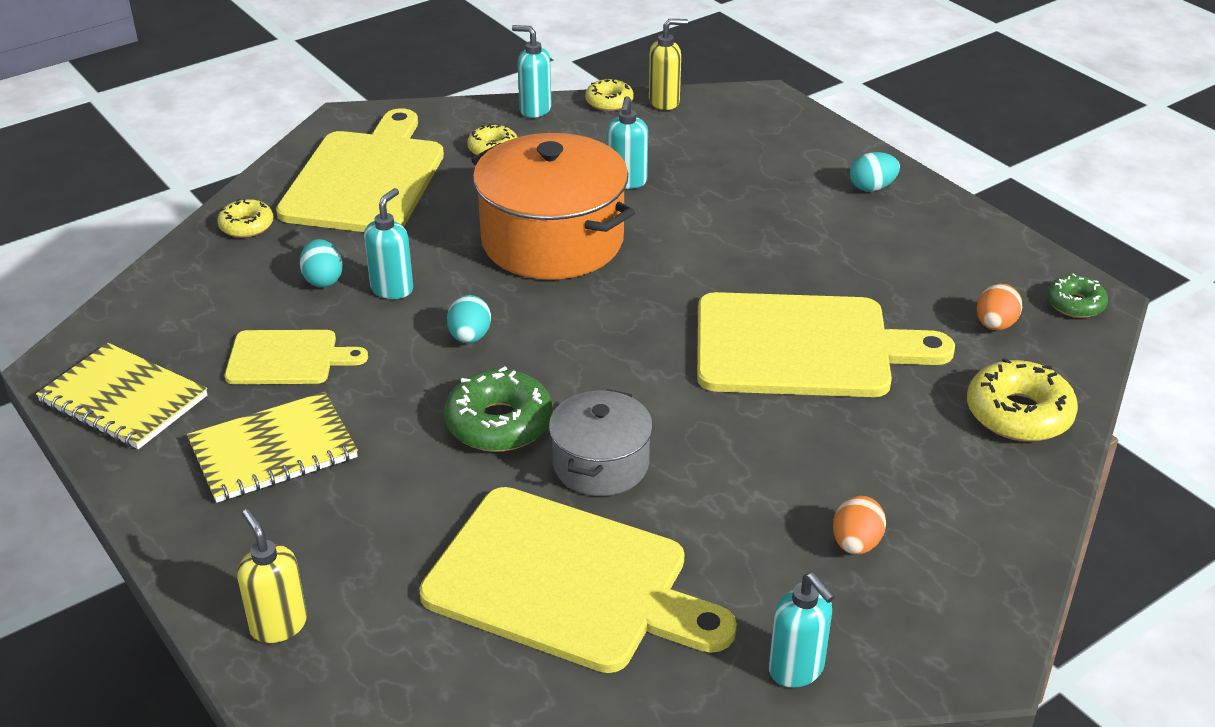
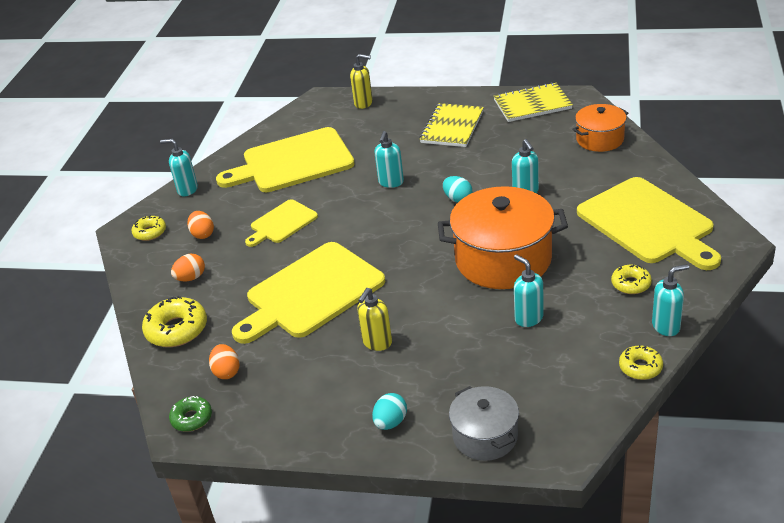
camera: 140 degrees right, 0 degrees up
yellow donut [217,199,273,238] -> yellow donut moved to [132,215,166,241]
yellow cutting board [225,330,368,384] -> yellow cutting board moved to [245,199,318,247]
turquoise egg [300,239,343,287] -> none
green donut [444,366,553,452] -> turquoise soap dispenser [374,131,404,188]
grey pot [549,389,653,496] -> grey pot moved to [449,386,519,461]
yellow soap dispenser [649,19,688,110] -> yellow soap dispenser moved to [357,288,392,351]
none -> orange egg [171,254,205,282]
none -> orange pot [572,104,629,152]

